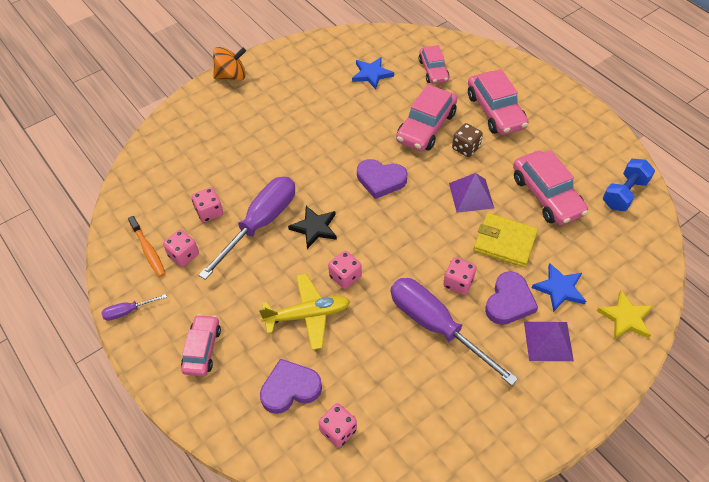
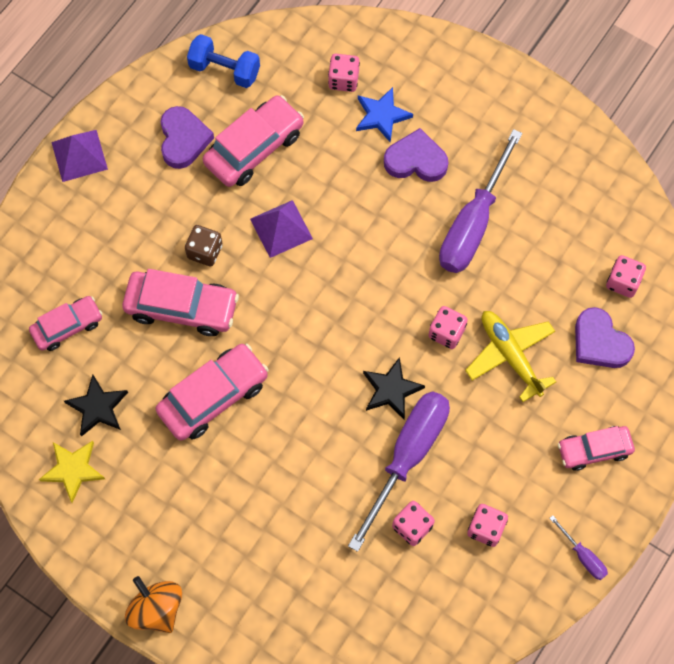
camera: 110 degrees left, 15 degrees up
orange toothbrush [128,216,166,277] -> none
purple screwdriver [199,177,295,280] -> purple screwdriver turned 105 degrees clockwise [348,391,450,552]
blue star [352,57,394,89] -> black star [64,374,128,437]
purple heart [357,159,408,199] -> purple heart moved to [160,106,214,169]
pink dice [443,257,477,295] -> pink dice moved to [328,54,360,92]
pink car [468,69,528,135] -> pink car moved to [156,344,269,441]
yellow wallet [473,213,538,268] -> none
purple pyramid [524,322,574,361] -> purple pyramid moved to [51,130,108,182]
yellow star [597,290,653,339] -> yellow star moved to [39,441,105,503]

